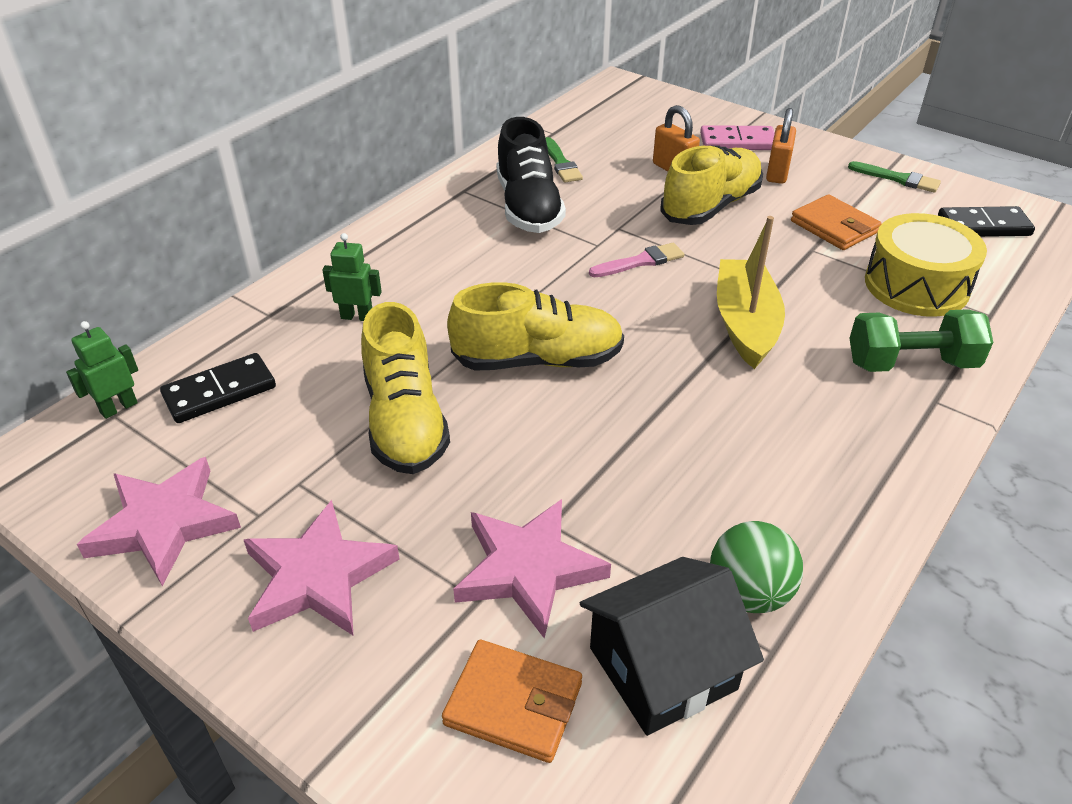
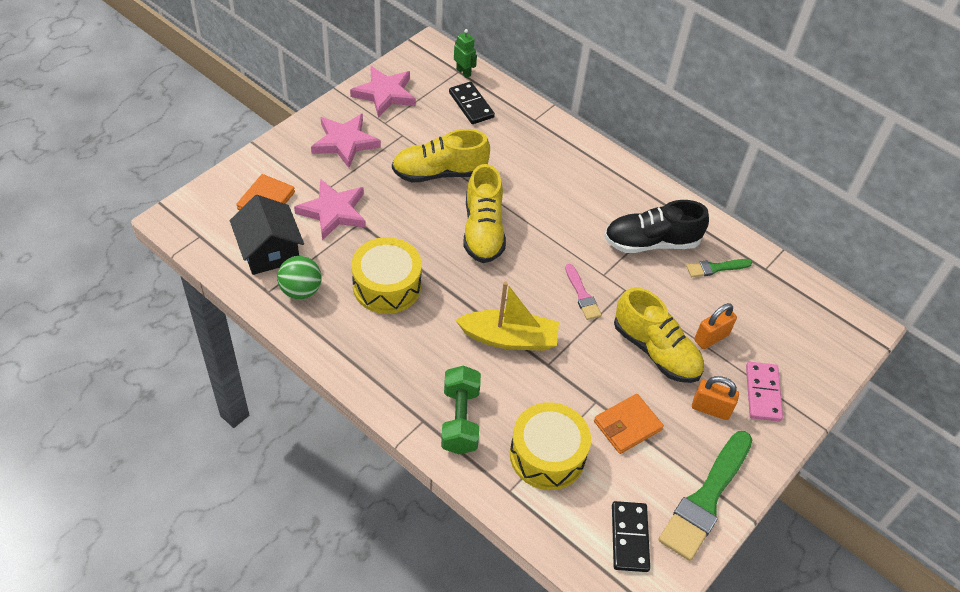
camera: 90 degrees right, 10 degrees up
green robot [322,233,382,321] -> none
green brush [848,161,941,193] -> green brush [658,431,753,561], size x2.01
none -> yellow drum [351,237,422,314]

